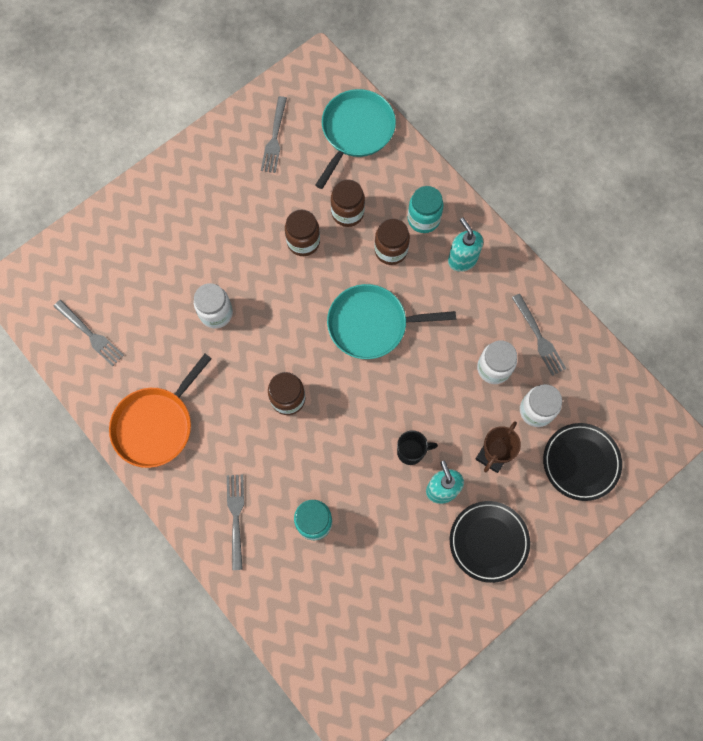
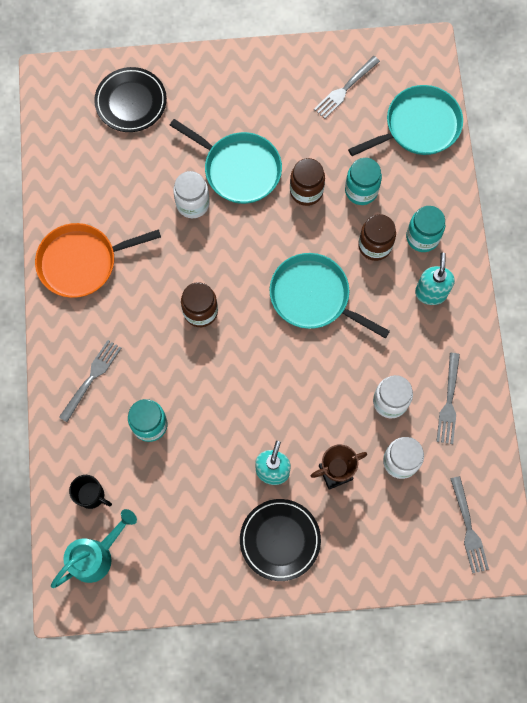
camera: 35 degrees right, 0 degrees up
grey fork [53,300,124,366] -> grey fork moved to [450,476,489,574]
brown jar [331,179,365,227] -> turquoise jar [345,158,382,205]
black mug [397,430,438,465] -> black mug moved to [69,475,112,509]
black plate [543,423,622,501] -> black plate moved to [94,67,167,132]
none -> turquoise watering can [51,509,137,588]
none -> turquoise pan [170,119,282,204]

